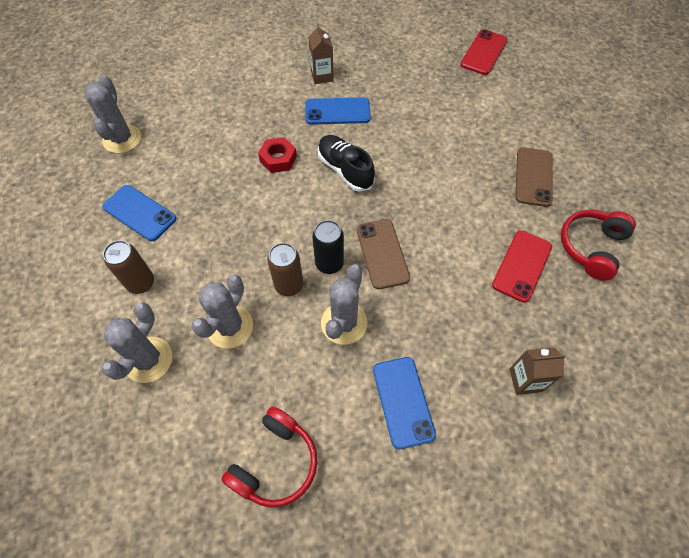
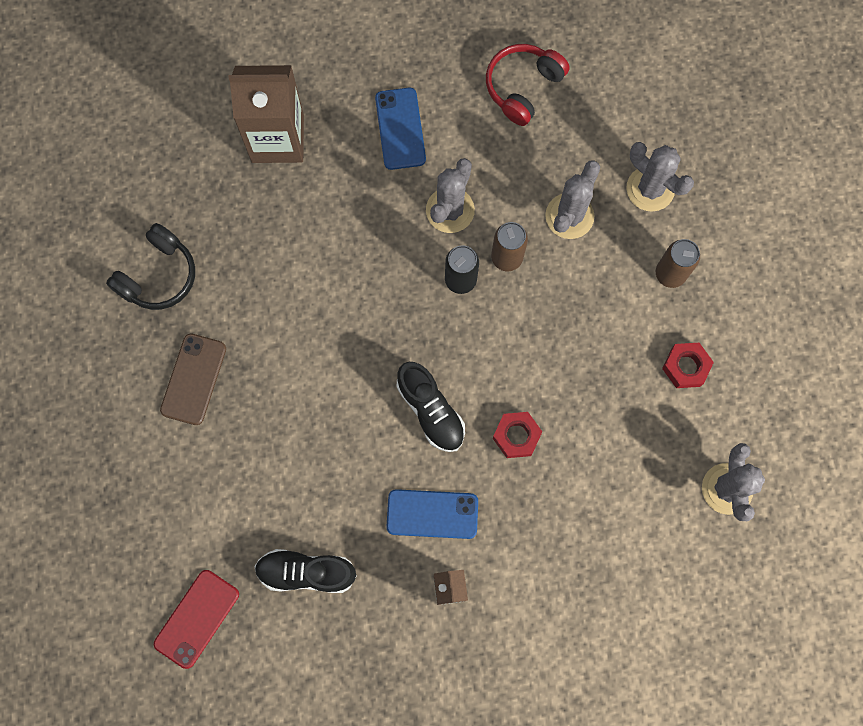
camera: 175 degrees left, 15 degrees up
blue phone [102,185,176,241] -> red nut [662,343,714,388]
grey cactus [102,302,172,383] -> grey cactus turned 75 degrees counterclockwise [626,142,694,212]
brown phone [357,219,410,289] -> none
red phone [492,230,552,303] -> none
brown carton [509,347,566,395] -> brown carton [228,65,304,163], size x1.95
red headphones [561,209,636,281] -> black headphones [106,223,195,310]
none -> black shoe [255,549,357,593]

